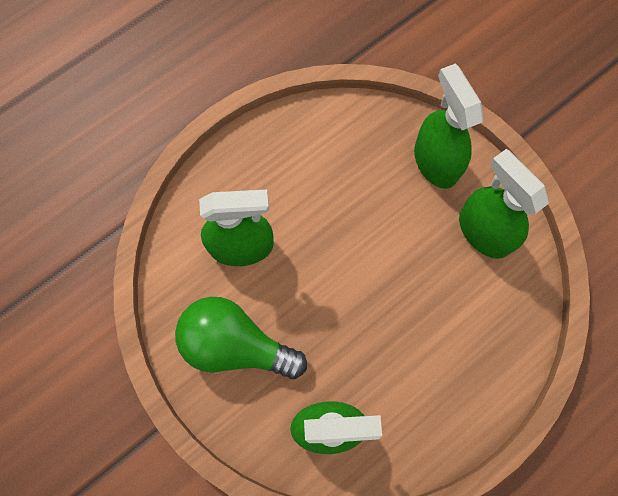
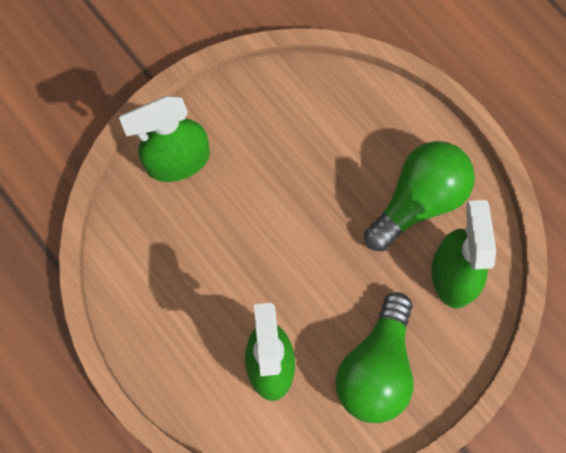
camera: 90 degrees left, 0 degrees up
green spray bottle [459,149,549,259] -> none
none -> green light bulb [364,141,475,251]

